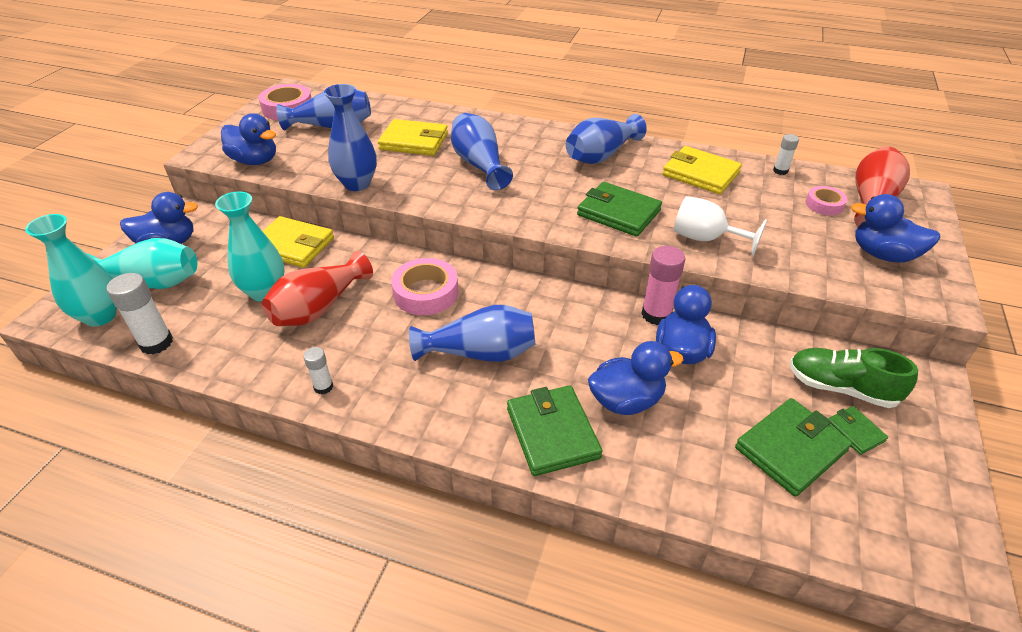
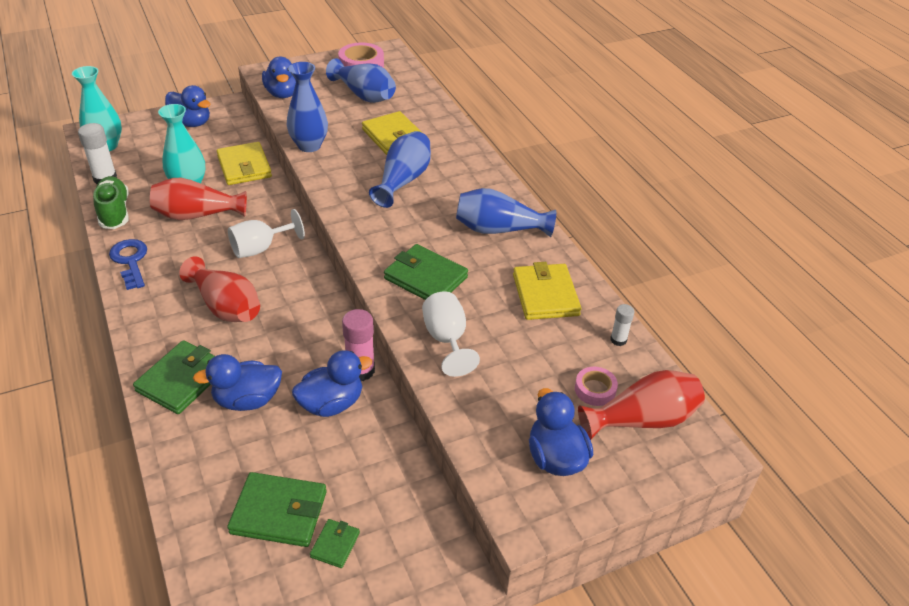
camera: 45 degrees right, 0 degrees up
turquoise vase [88,238,197,289] -> none
white glue stick [303,347,333,394] -> blue key [109,239,147,290]
pink tape [391,258,459,315] -> white goblet [228,209,305,258]
blue vase [409,305,535,362] -> red vase [179,256,260,322]
green wallet [577,182,662,237] -> green wallet turned 45 degrees counterclockwise [384,244,468,300]
blue duck [588,341,683,415] -> blue duck turned 135 degrees clockwise [193,354,282,411]
green shoe [789,348,918,408] -> green shoe moved to [93,176,129,229]

